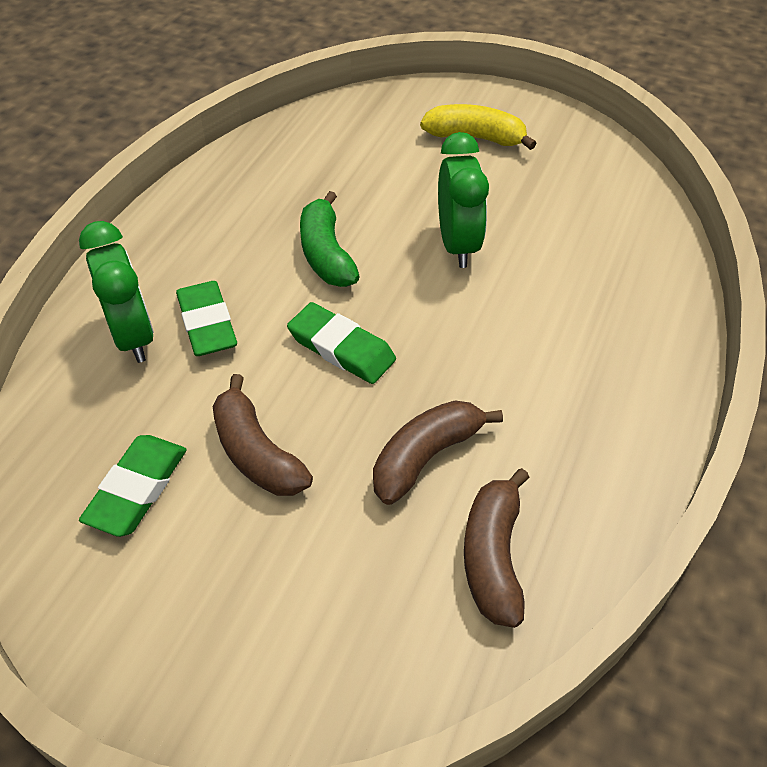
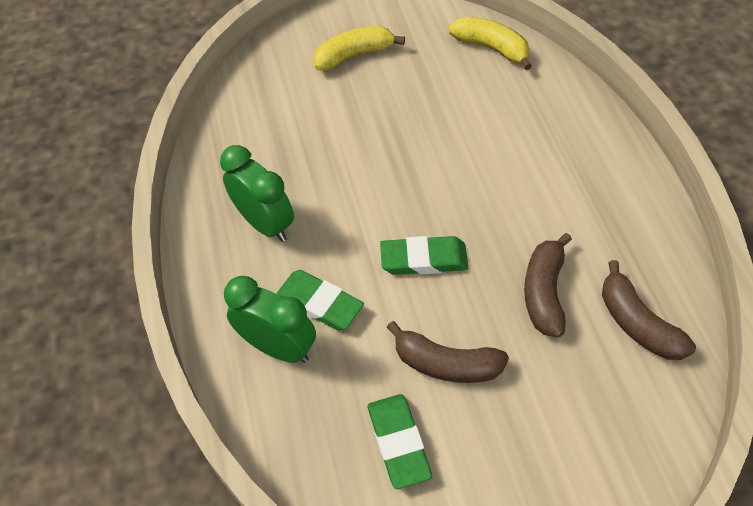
camera: 35 degrees left, 5 degrees up
green banana [300,191,360,287] -> none
green clock [438,132,489,268] -> green clock moved to [220,145,294,242]
none -> yellow banana [449,17,532,70]

